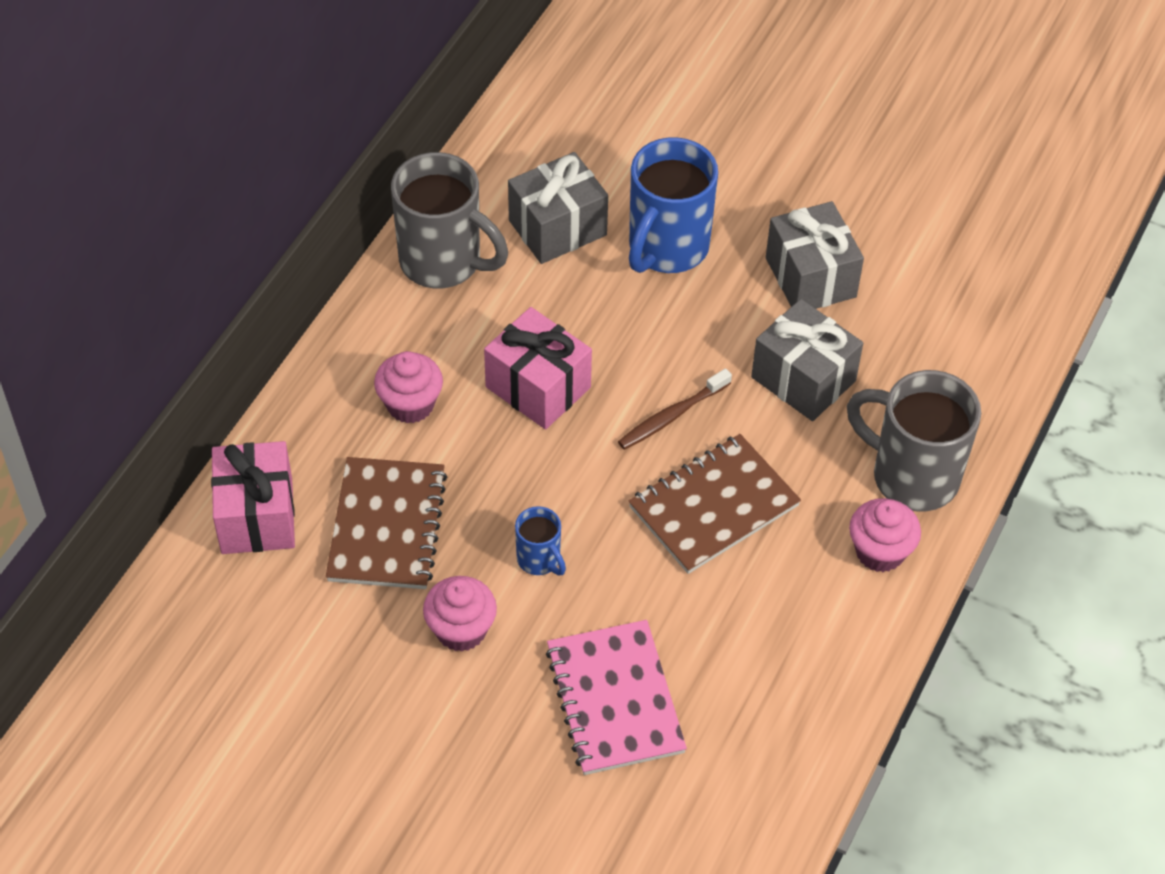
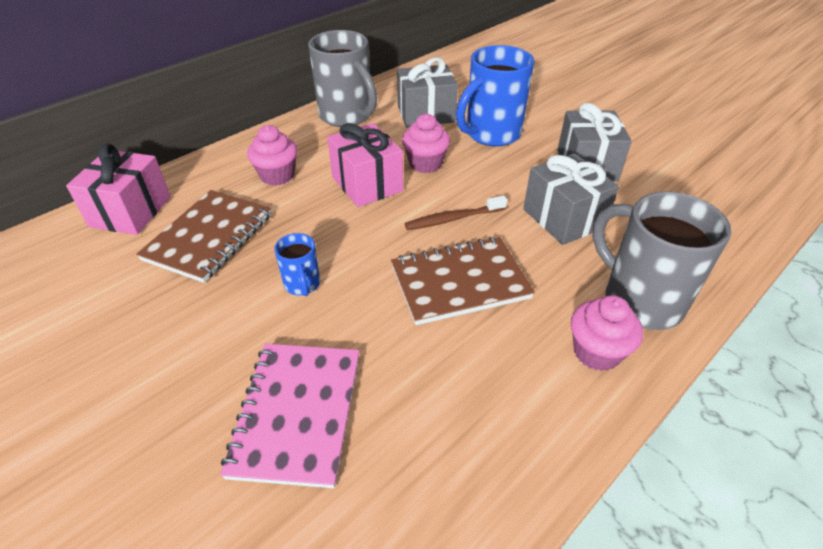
camera: 20 degrees right, 10 degrees down
pink cupcake [423,576,497,652] -> pink cupcake moved to [402,114,450,173]

